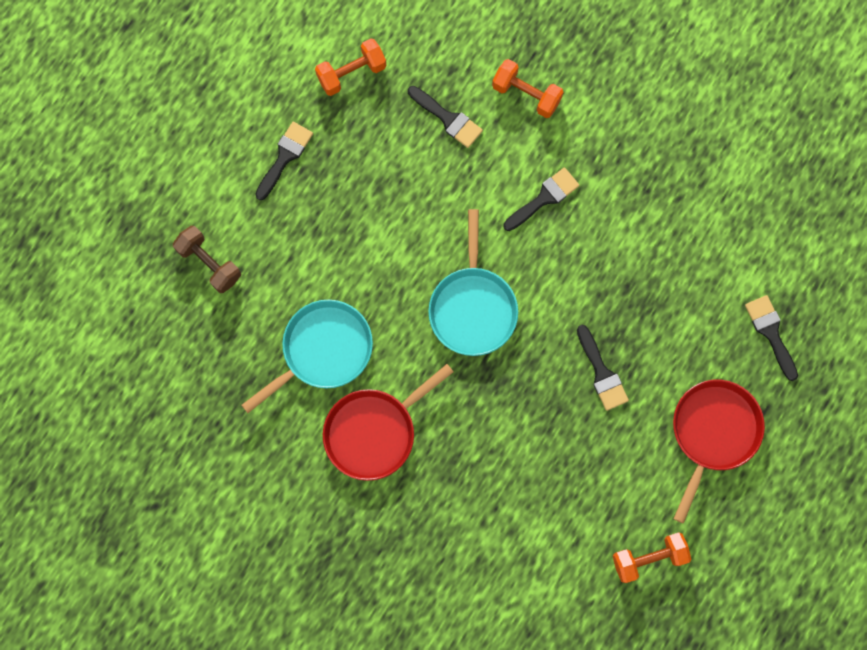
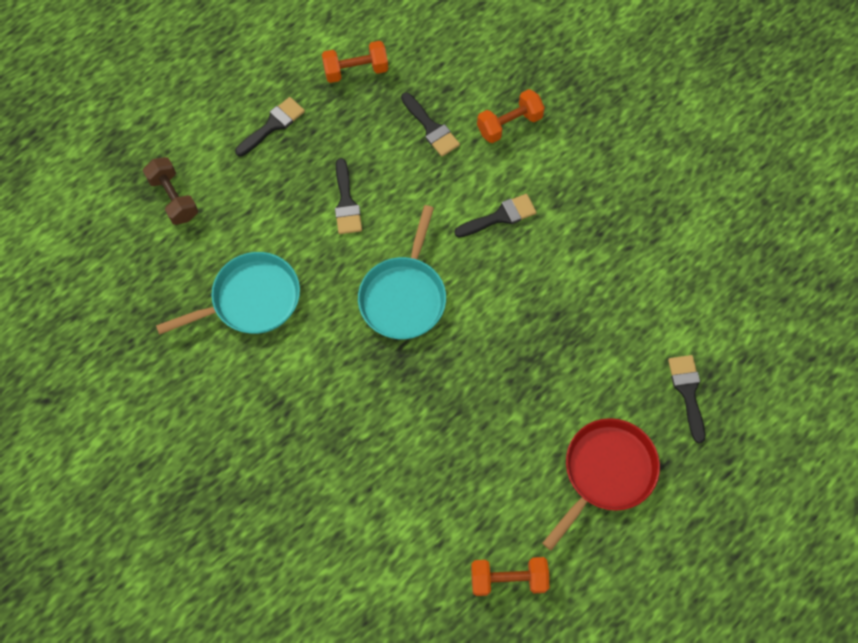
camera: 15 degrees right, 10 degrees down
red pan [323,364,454,481] -> none
orange dumbbell [492,59,563,118] -> orange dumbbell turned 75 degrees counterclockwise [477,89,545,143]
black brush [577,325,629,411] -> black brush moved to [335,158,362,234]

